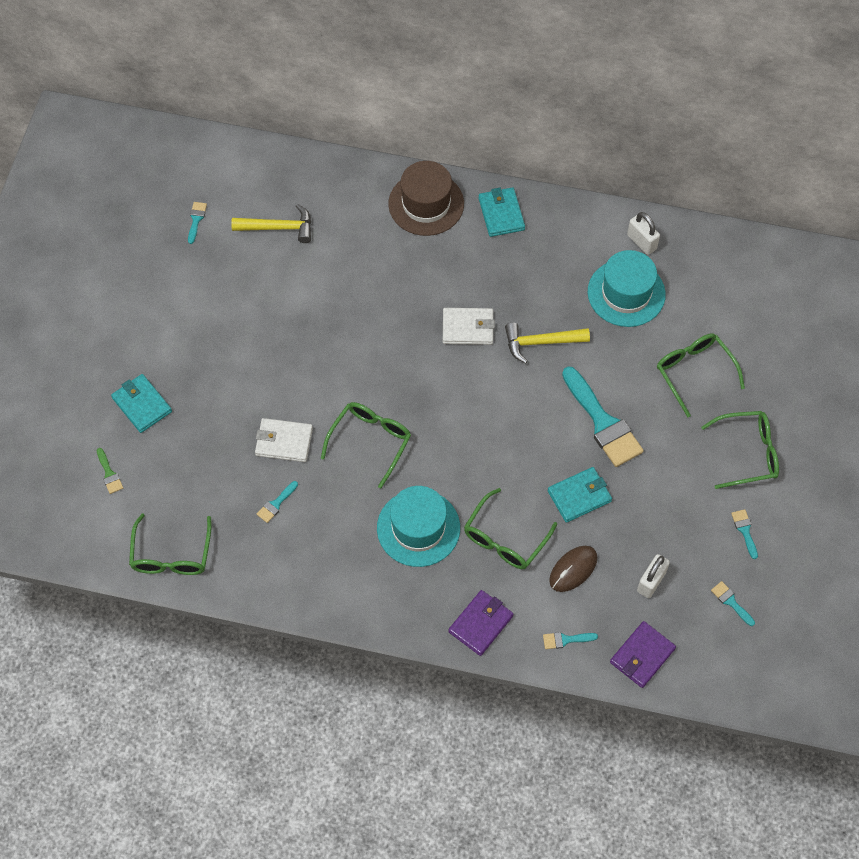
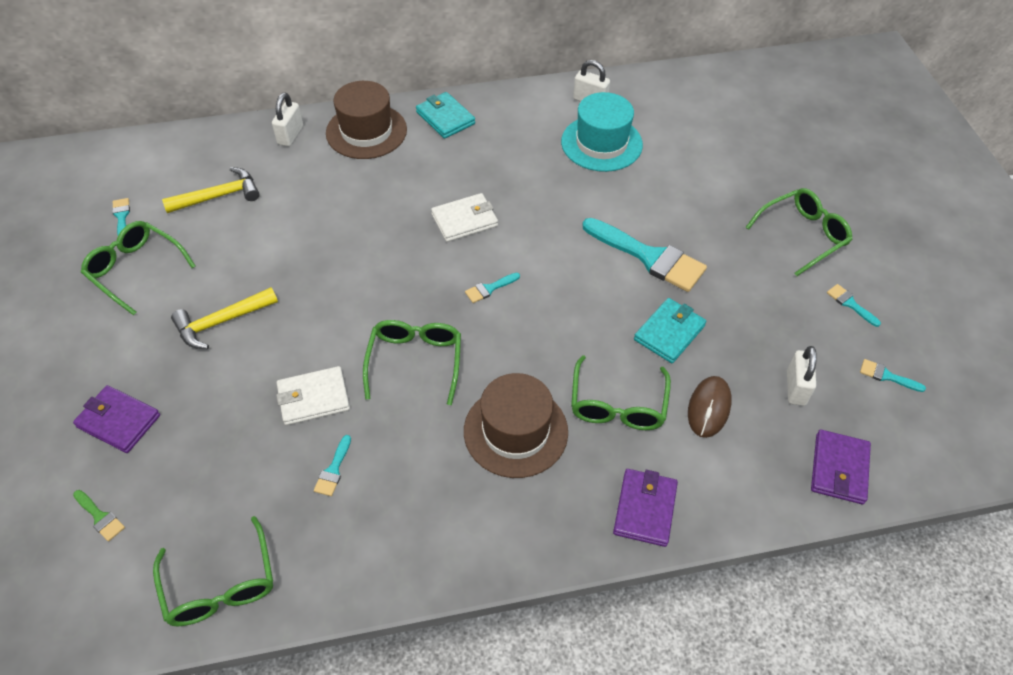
camera: 25 degrees left, 10 degrees down
turquoise wallet [111,374,172,433] -> purple wallet [73,385,160,453]
turquoise hat [377,486,460,567] -> brown hat [464,373,568,478]
yellow hammer [505,323,590,364] -> yellow hammer moved to [171,287,278,349]
turquoise brush [543,632,598,649] -> turquoise brush moved to [465,273,520,303]
green glasses [657,334,745,417] -> green glasses moved to [81,221,196,315]
none -> white padlock [272,93,303,146]

